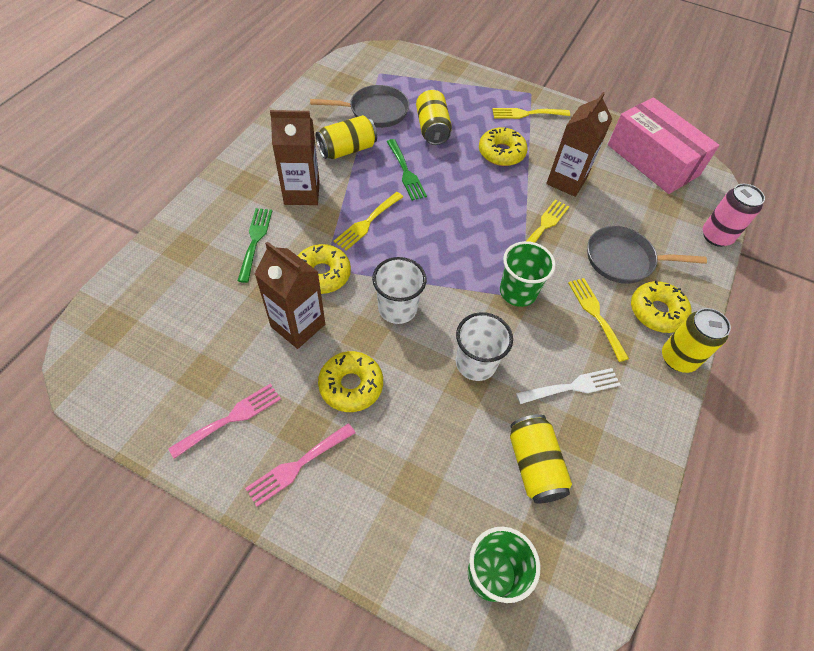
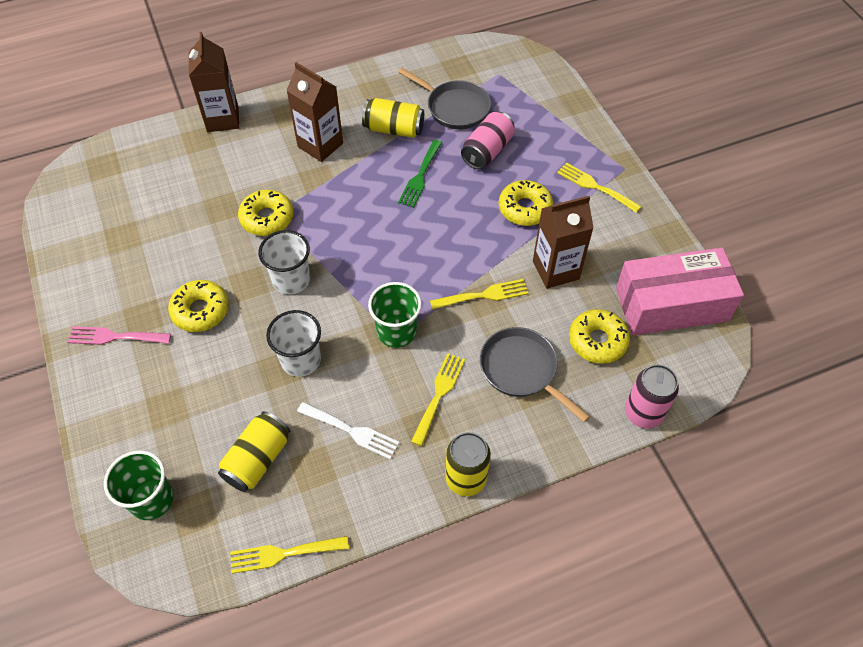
camera: 45 degrees right, 0 degrees up
pink fork [168,383,281,459] -> none
green fork [237,208,272,283] -> none
brown carton [255,241,325,349] -> brown carton moved to [189,32,239,132]
yellow fork [334,192,403,251] -> yellow fork moved to [230,536,349,574]
yellow can [416,89,452,145] -> pink can [461,112,515,169]
pink box [608,98,719,194] -> pink box turned 75 degrees clockwise [616,247,744,336]
yellow donut [631,281,692,333] -> yellow donut moved to [569,309,630,364]

